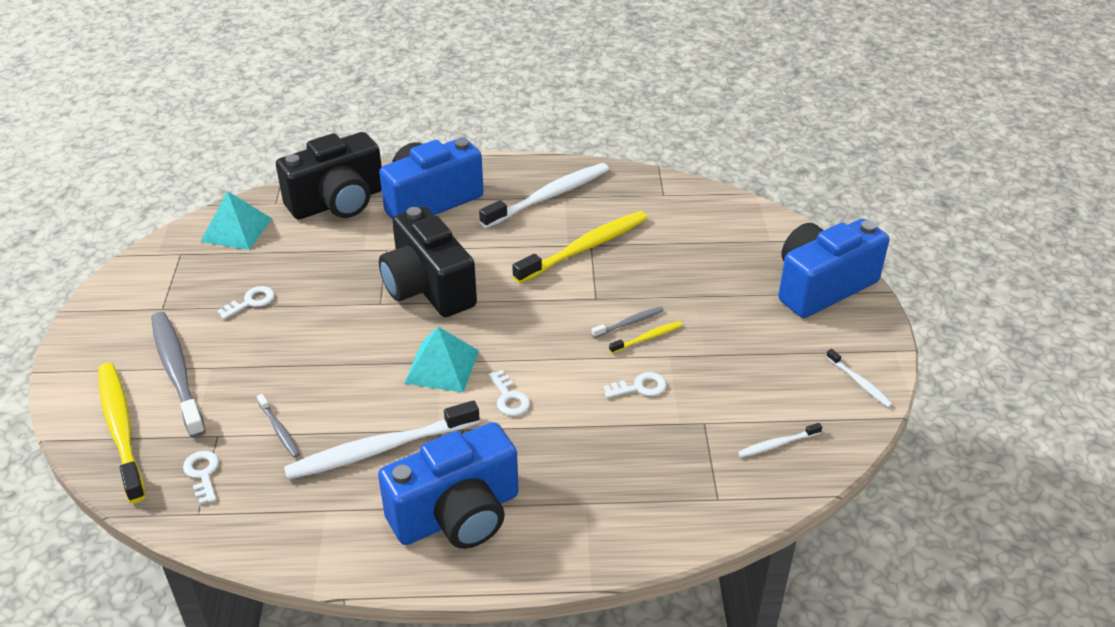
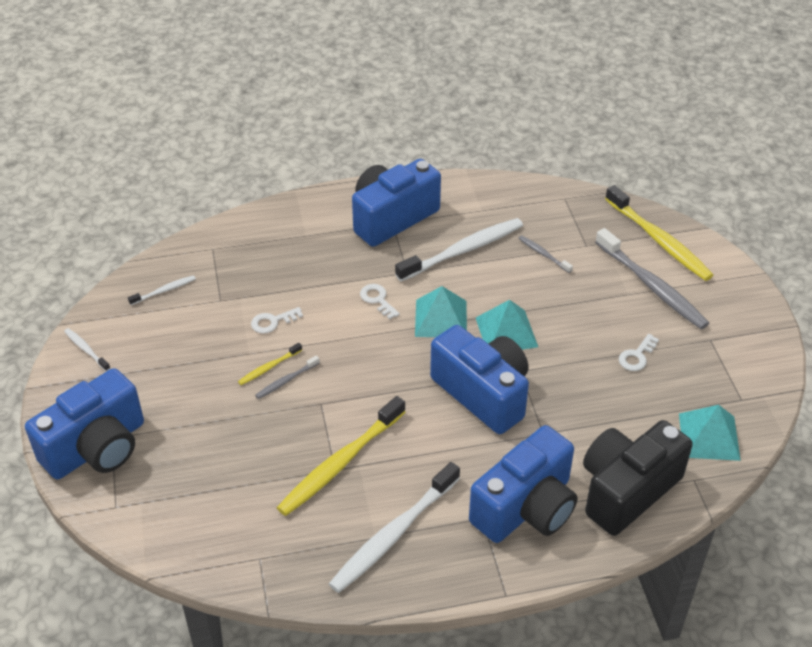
camera: 170 degrees right, 5 degrees up
white key [183,451,219,505] -> none
black camera [379,206,477,317] -> blue camera [430,325,529,434]
none -> turquoise pyramid [476,300,538,350]

